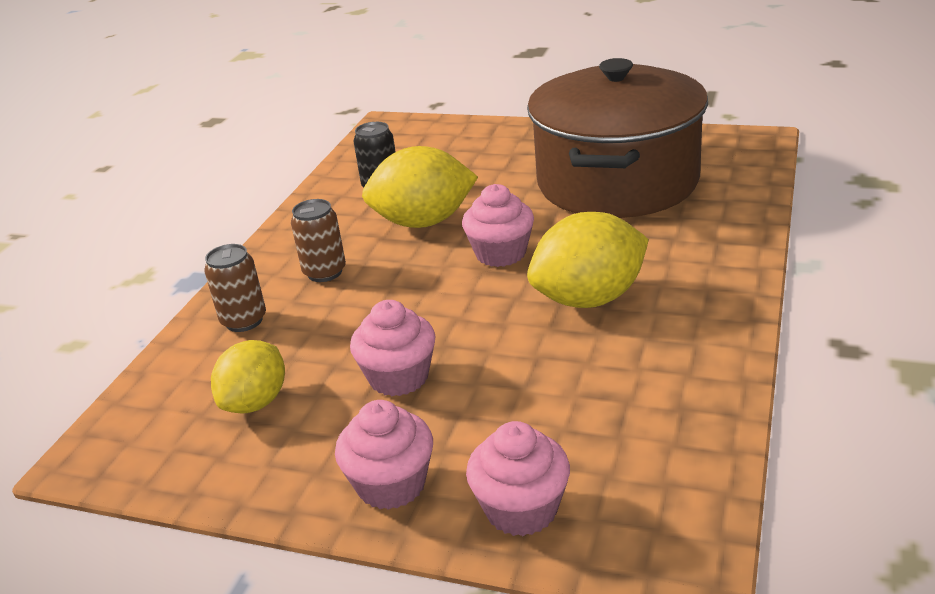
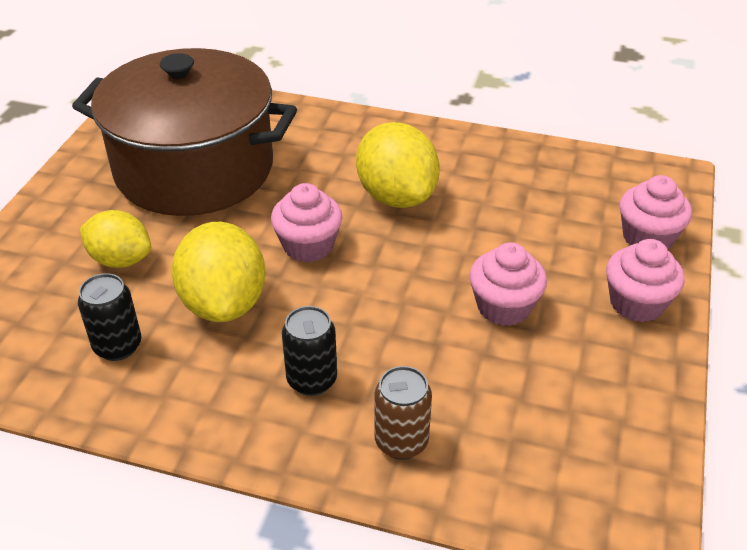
camera: 95 degrees left, 10 degrees up
yellow lemon [211,340,285,414] -> yellow lemon moved to [80,210,151,268]
brown can [291,199,346,282] -> black can [282,306,337,396]

